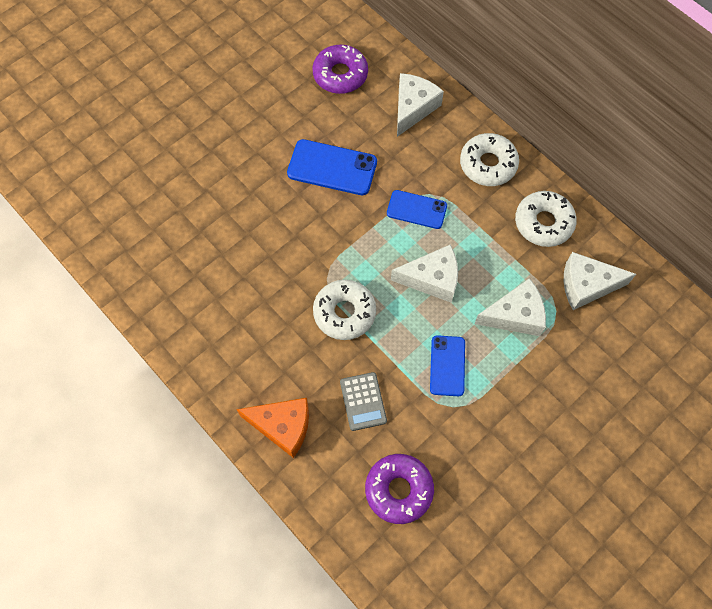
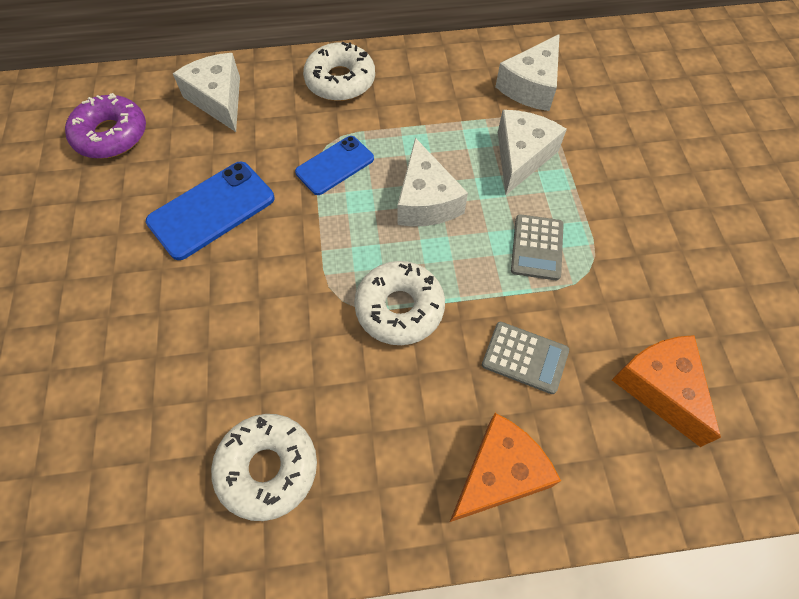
camera: 55 degrees left, 5 degrees down
purple donut [365,454,434,524] -> orange cheese [612,335,721,447]
white cheese [391,244,458,303] -> white cheese turned 135 degrees clockwise [398,138,468,226]
blue phone [430,335,465,396] -> grey calculator [511,214,564,280]
white donut [515,191,577,247] -> white donut moved to [211,414,317,521]

